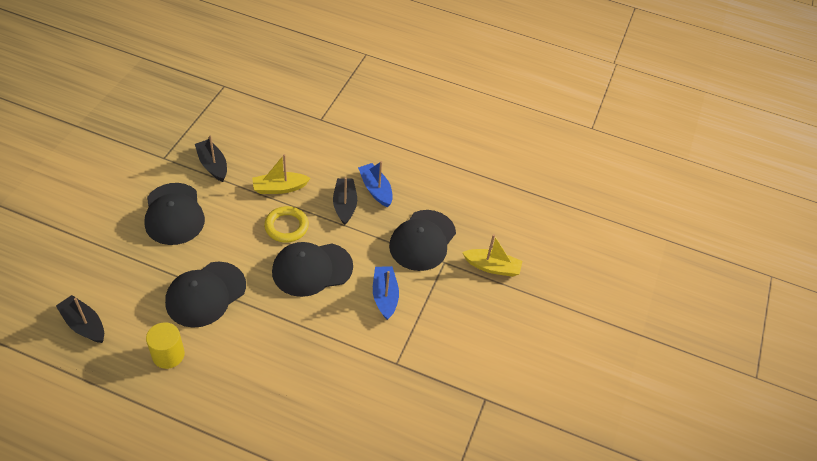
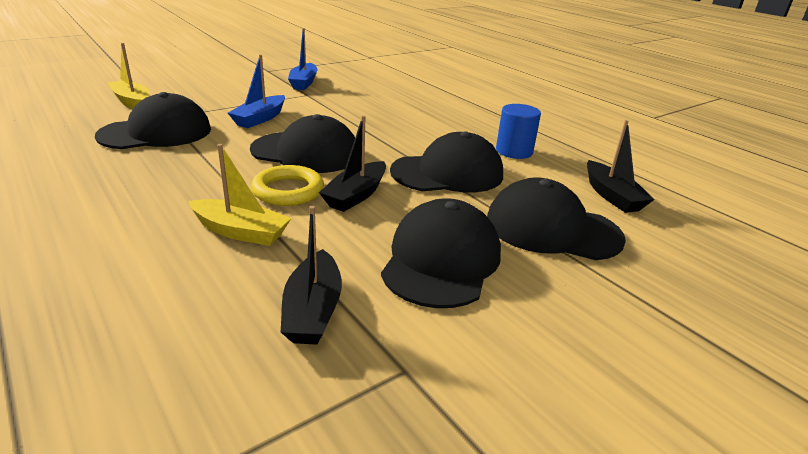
camera: 145 degrees left, 20 degrees down
yellow cylinder [146,322,185,369] -> blue cylinder [496,104,541,159]
black boat [333,177,357,225] -> black boat moved to [319,115,386,212]
blue boat [358,161,393,207] -> blue boat moved to [288,28,317,90]
none -> black cap [487,177,626,260]

